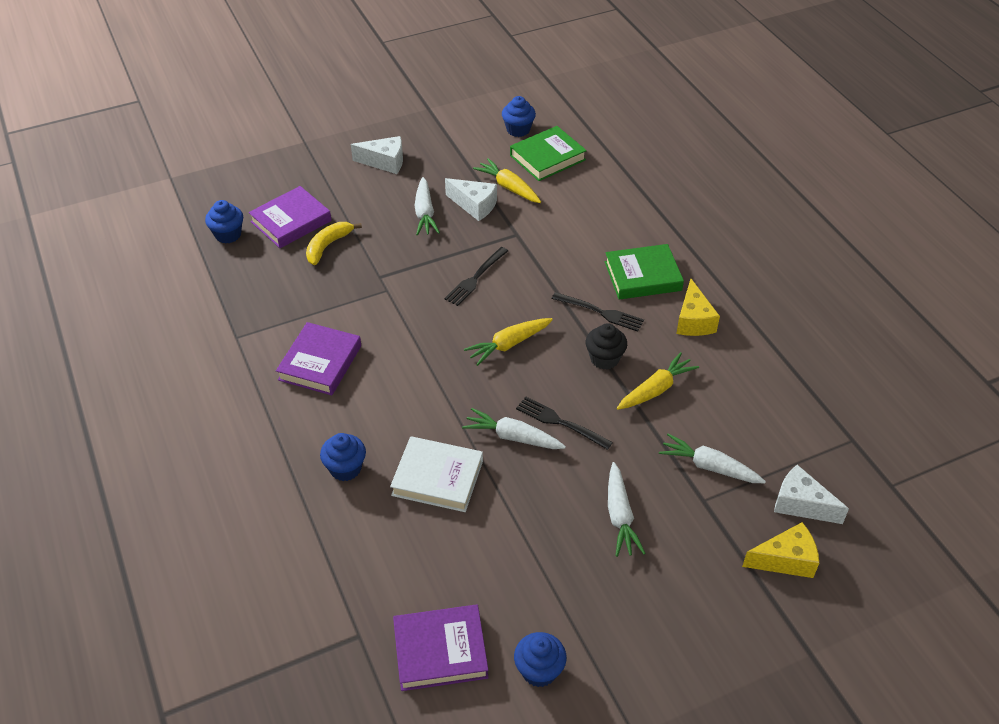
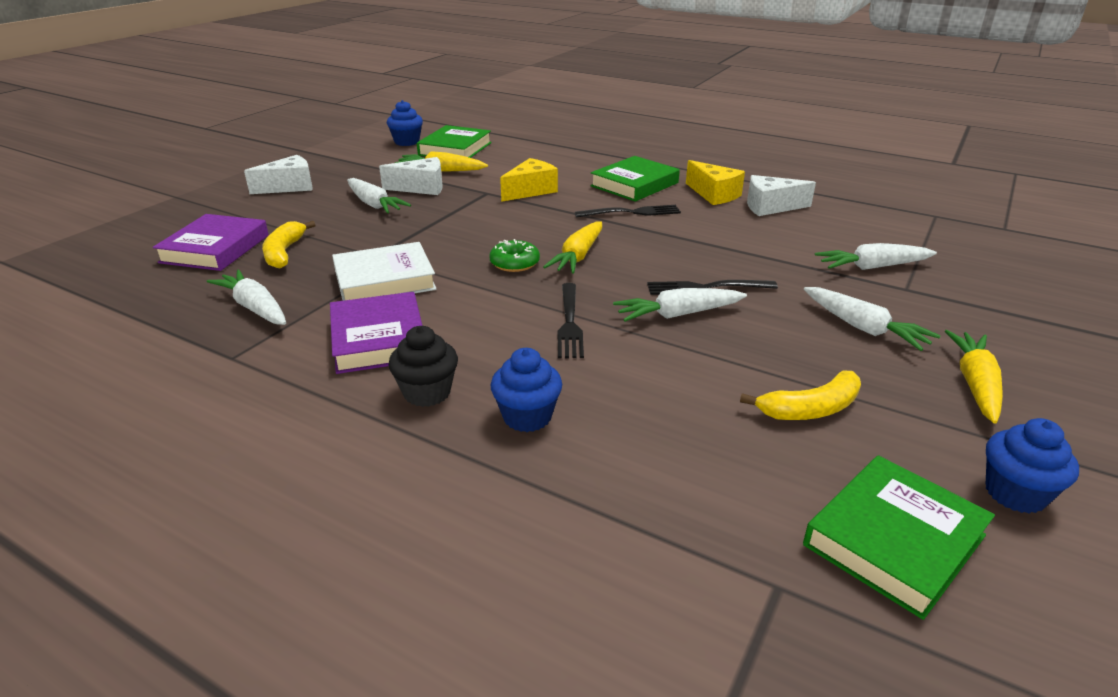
camera: 35 degrees left, 15 degrees down
blue cupcake [205,200,243,243] -> none
white book [390,436,483,512] -> white book moved to [332,242,437,301]
purple book [393,605,489,691] -> green book [803,455,995,620]
black fork [444,247,508,306] -> black fork moved to [557,283,584,358]
black cupcake [586,323,627,370] -> black cupcake moved to [389,326,458,407]
yellow carrot [617,352,699,410] -> yellow carrot moved to [945,330,1003,424]
yellow cheese [742,522,819,578] -> yellow cheese moved to [500,158,558,202]
white cheese [774,465,849,524] -> white cheese moved to [747,175,816,216]
none -> white carrot [207,269,286,325]
none -> green donut [489,239,540,272]
none -> yellow banana [740,371,861,420]

